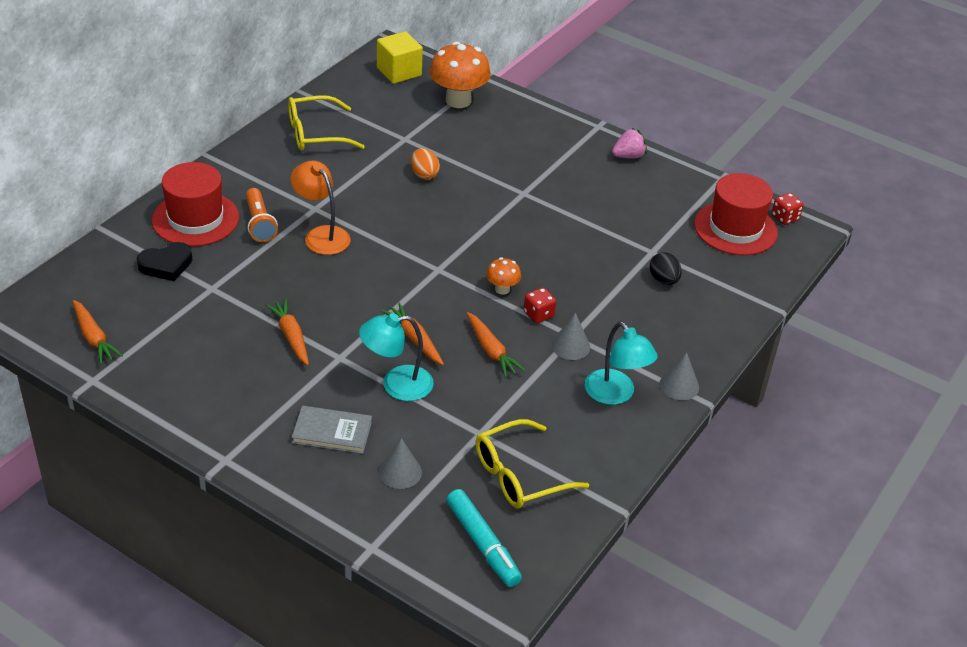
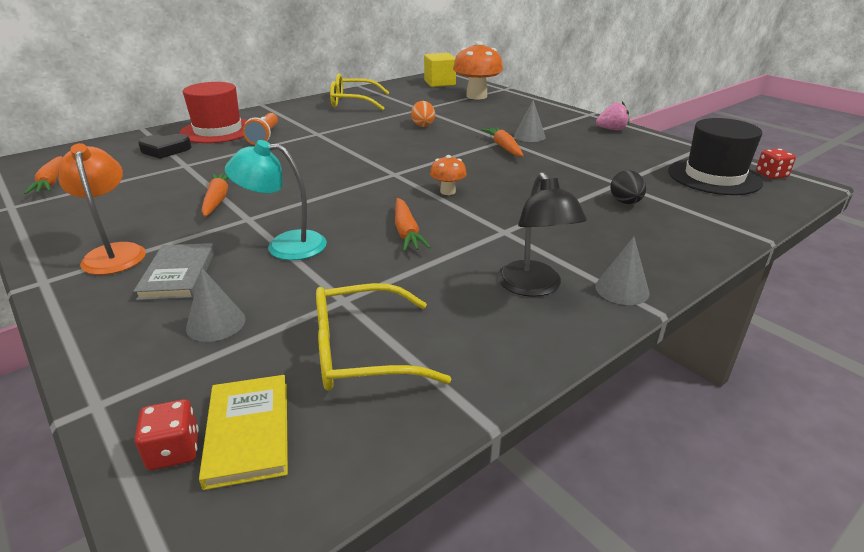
camera: 20 degrees right, 10 degrees down
orange lamp [291,161,351,255] -> orange lamp moved to [58,143,146,275]
grey book [292,406,372,454] -> grey book turned 60 degrees clockwise [133,243,215,300]
orange carrot [381,303,444,365] -> orange carrot moved to [481,127,524,157]
turquoise marker [446,489,522,587] -> yellow book [199,375,288,490]
red dice [524,288,556,323] -> red dice moved to [135,399,199,470]
grey cone [551,313,590,360] -> grey cone moved to [514,100,546,142]
turquoise lamp [585,321,658,405] -> black lamp [497,172,587,297]
red hat [694,173,778,255] -> black hat [668,118,763,195]

